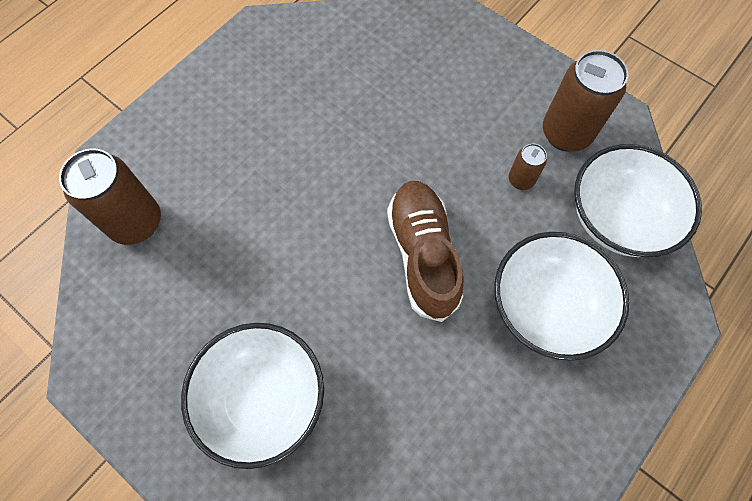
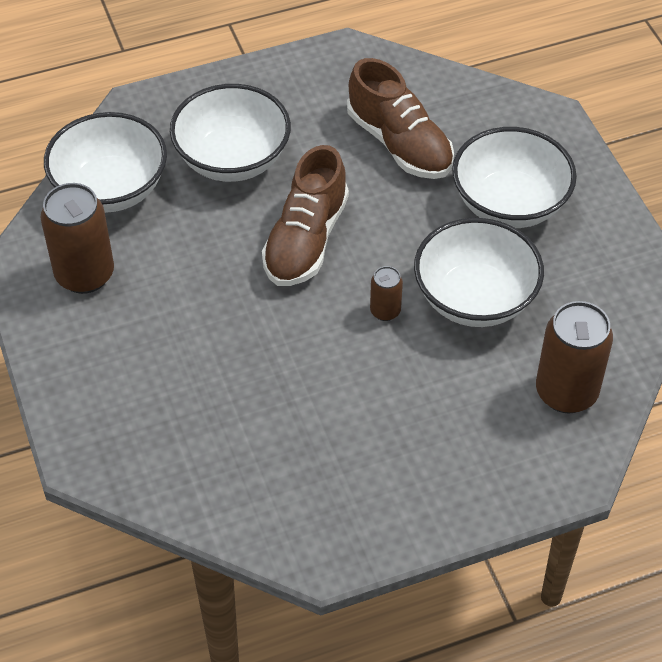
camera: 150 degrees left, 15 degrees down
brown can [509,144,547,190] -> brown can moved to [370,266,403,321]
none -> brown shoe [347,58,454,179]
none -> white bowl [414,218,544,327]

